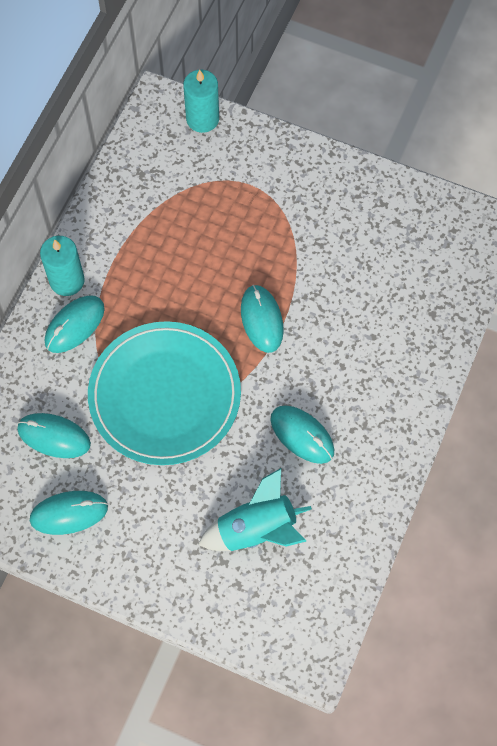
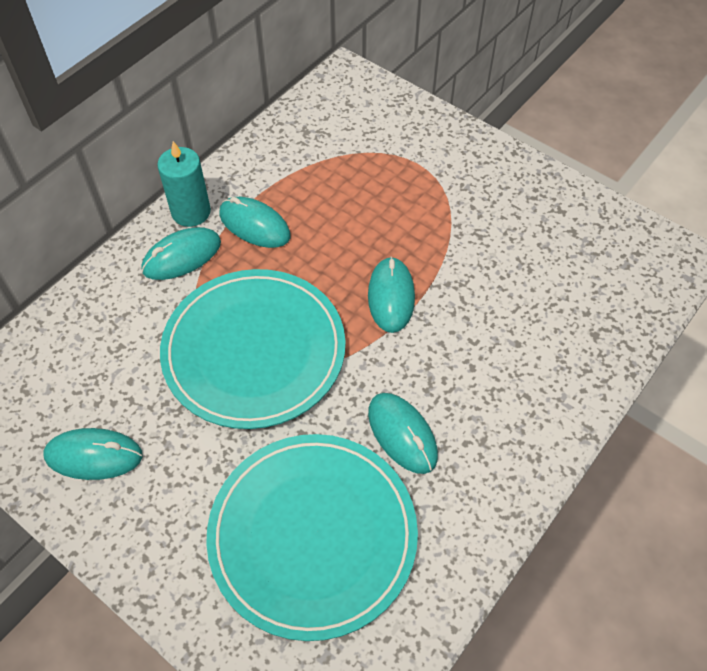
camera: 15 degrees right, 10 degrees down
turquoise mouse [17,413,91,458] -> turquoise mouse moved to [219,197,291,248]
turquoise candle [183,70,219,133] -> none
turquoise rocket [198,468,312,551] -> turquoise plate [206,434,418,641]

